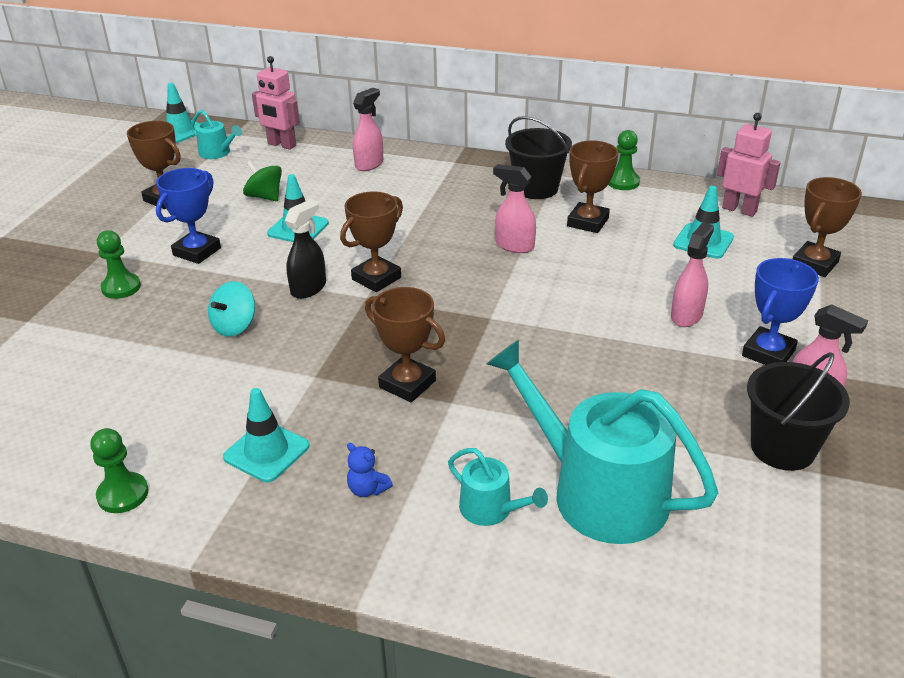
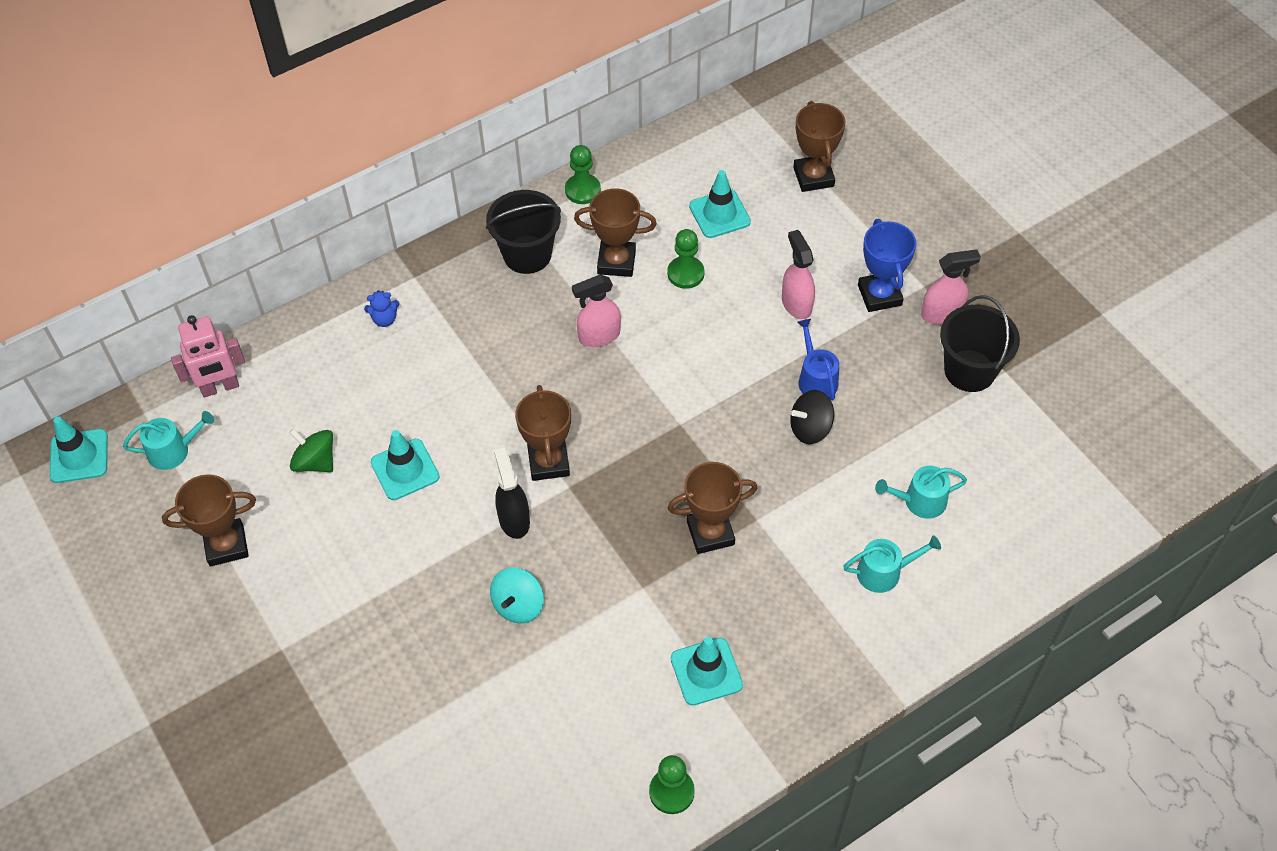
camera: 50 degrees left, 20 degrees up
green pawn [97,230,141,299] -> green pawn moved to [667,229,704,289]
blue trophy [156,168,221,264] -> none
turquoise spinning top [208,281,255,337] -> turquoise spinning top turned 45 degrees clockwise [490,567,544,624]
green spinning top [243,161,282,201] -> green spinning top turned 45 degrees clockwise [289,428,333,472]
blue teddy bear [347,443,393,497] -> blue teddy bear moved to [364,290,400,327]
pink spray bottle [353,88,383,171] -> none
turquoise watering can [487,340,718,544] -> turquoise watering can [875,466,967,519], size x0.46
brown trophy [567,140,618,233] -> brown trophy turned 60 degrees counterclockwise [574,188,657,277]
pink robot [717,113,781,217] -> none
none -> black spinning top [790,390,834,444]
none -> blue watering can [797,319,839,400]

